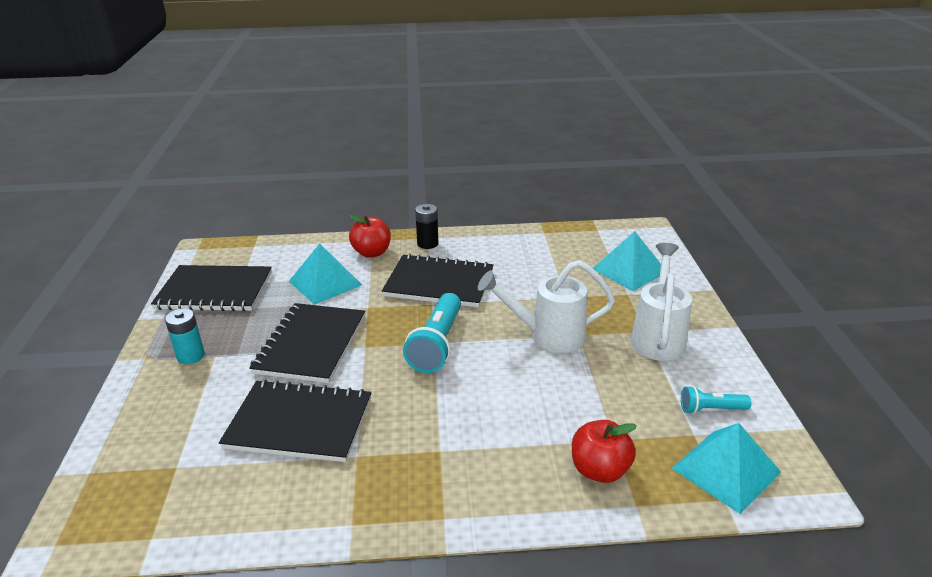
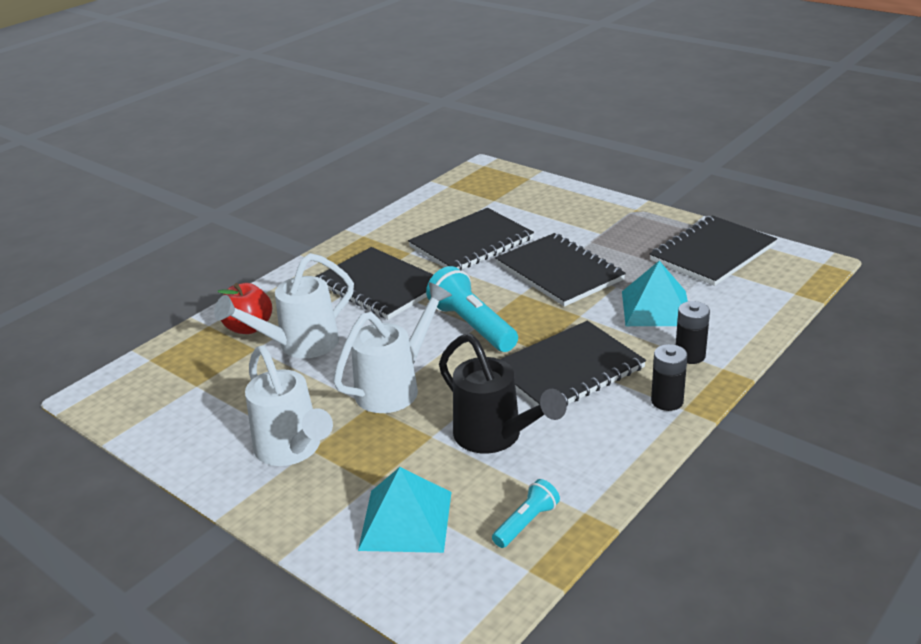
camera: 135 degrees right, 0 degrees up
turquoise battery [165,308,205,364] -> none
red apple [349,215,391,258] -> black battery [676,301,710,364]
turquoise pyramid [671,423,781,514] -> none
turquoise flashlight [681,386,752,414] -> turquoise flashlight moved to [492,479,560,548]
none -> white watering can [214,253,354,358]
none -> black notebook [315,247,434,320]
none -> black watering can [439,333,567,453]

